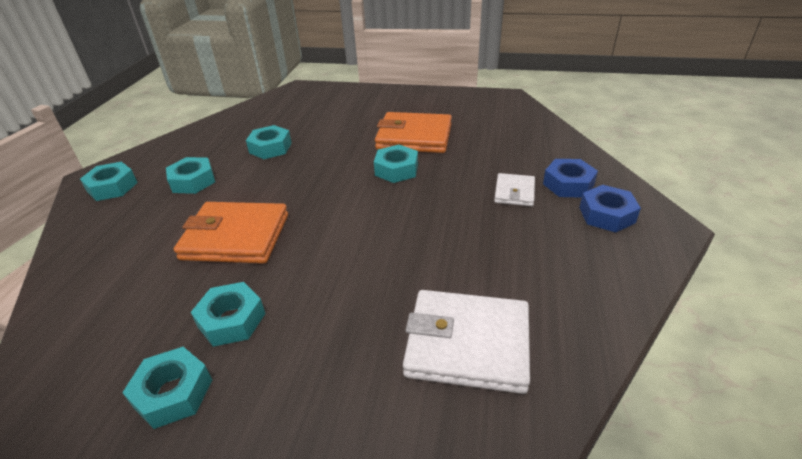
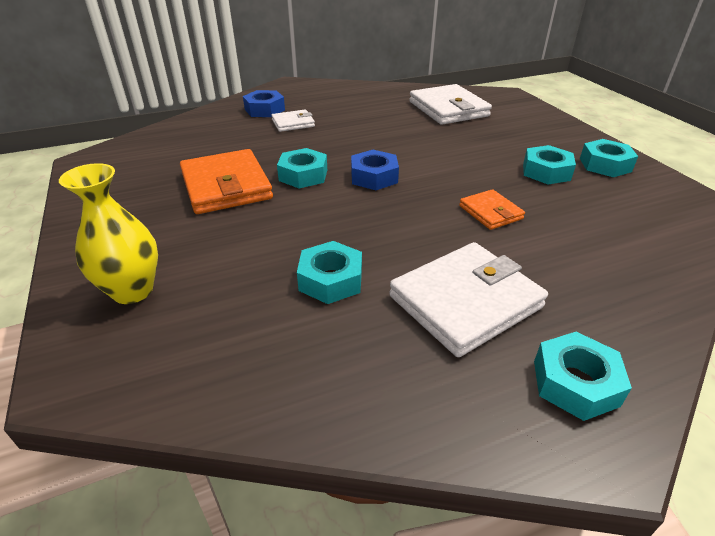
camera: 125 degrees left, 0 degrees up
turquoise nut [166,157,215,194] -> white wallet [389,242,548,357]
orange wallet [174,202,288,264] -> orange wallet [459,189,525,230], size x0.53
blue nut [579,185,641,233] -> blue nut moved to [351,150,399,190]
none -> yellow vase [59,163,158,304]

